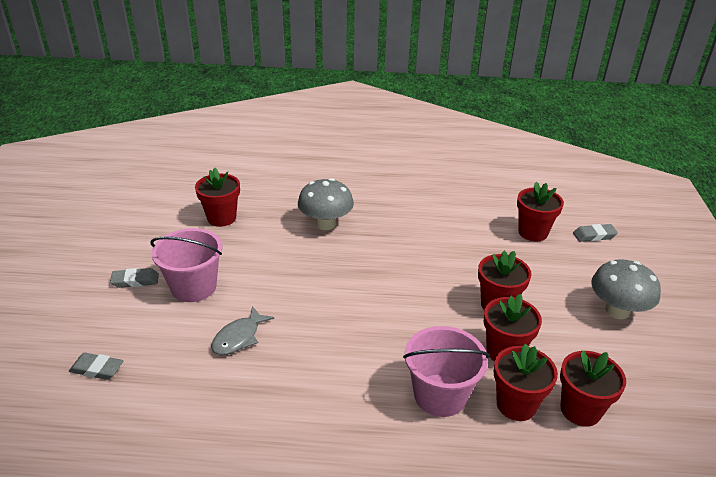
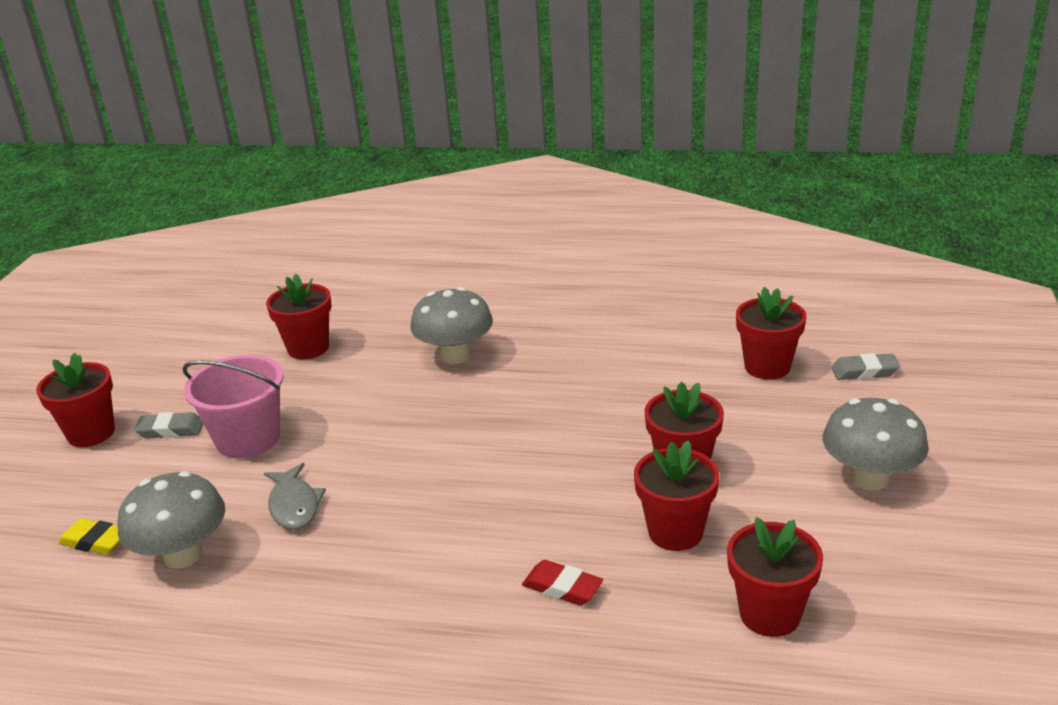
camera: 10 degrees right, 5 degrees down
grey eraser [69,353,123,380] -> yellow eraser [58,518,120,555]
grey fish [211,306,274,355] -> grey fish turned 60 degrees counterclockwise [264,463,326,530]
pink bucket [403,326,490,417] -> red eraser [522,560,603,606]
red flower pot [494,343,558,421] -> red flower pot moved to [36,353,115,447]
none -> grey mushroom [118,471,225,569]

